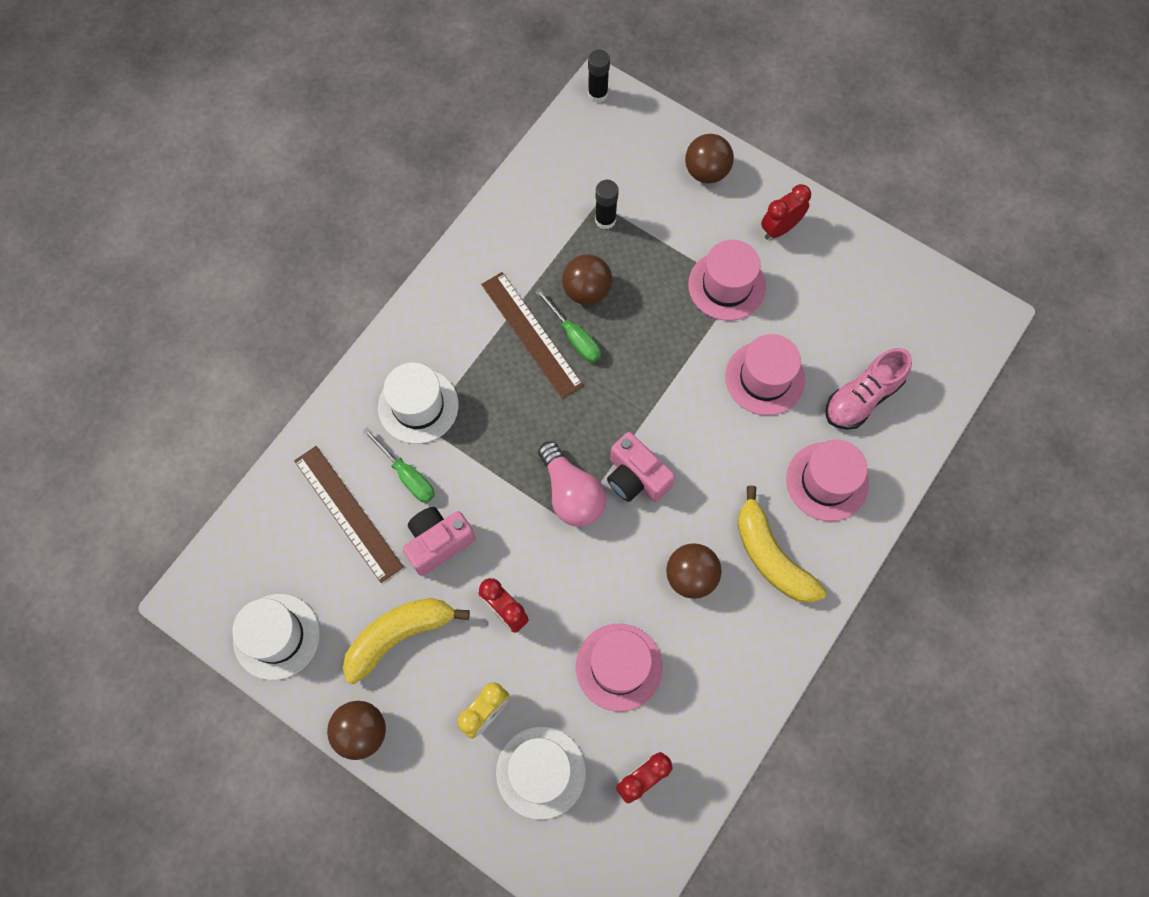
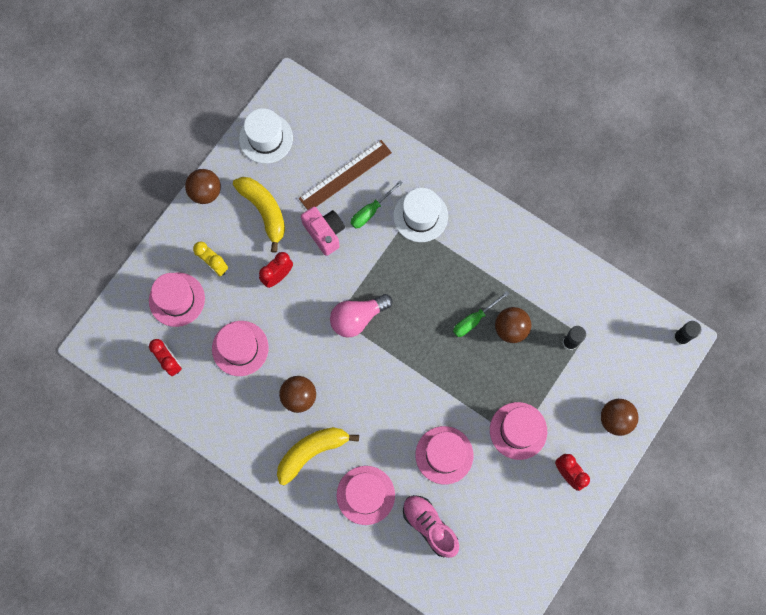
camera: 90 degrees right, 5 degrees up
brown ruler [481,272,583,399] -> none
white hat [496,726,586,820] -> pink hat [149,272,205,327]
pink camera [607,432,675,502] -> none

